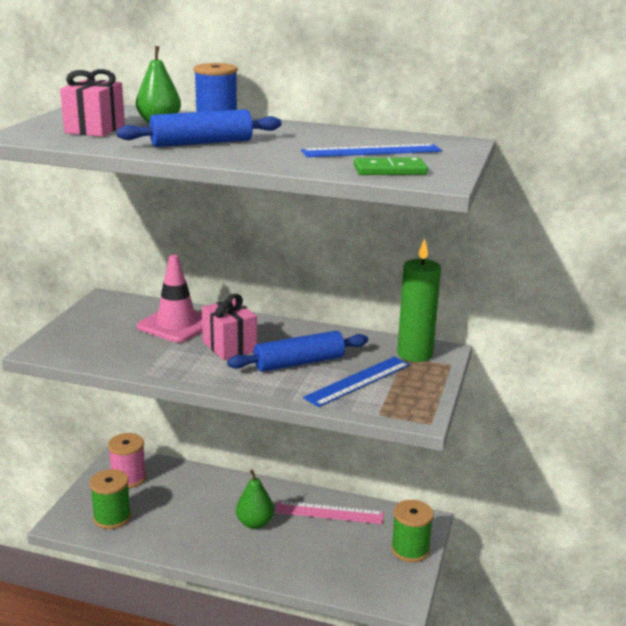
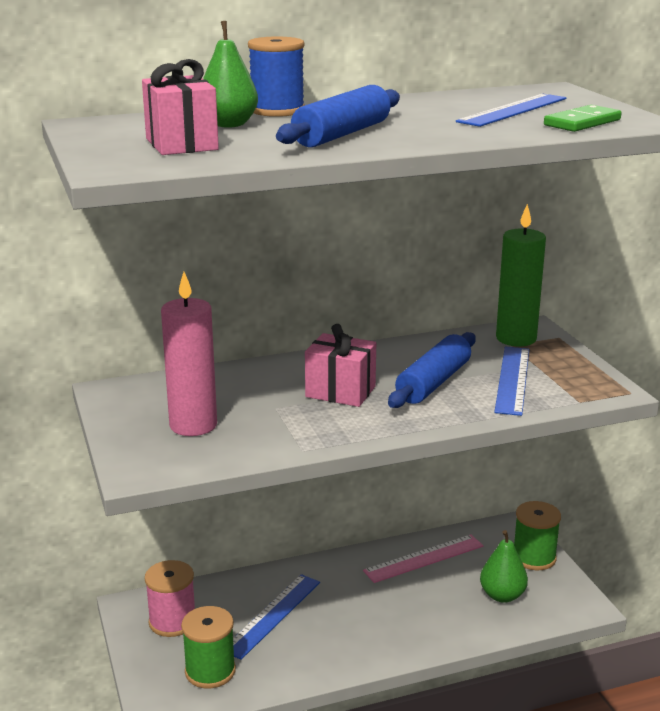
camera: 35 degrees left, 0 degrees up
pink traffic cone [137,255,202,343] -> none
green pear [236,470,274,529] -> green pear moved to [480,530,528,603]
none -> pink candle [161,272,217,436]
none -> blue ruler [233,574,320,660]

